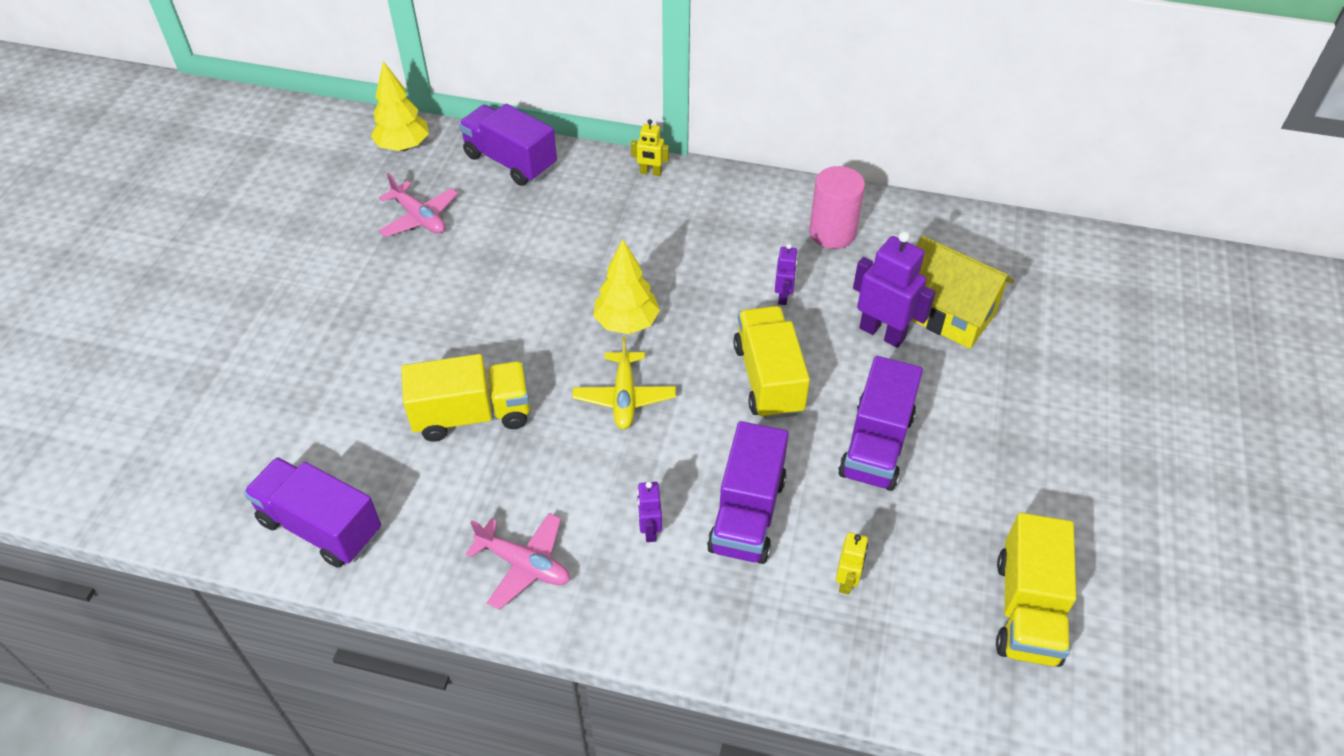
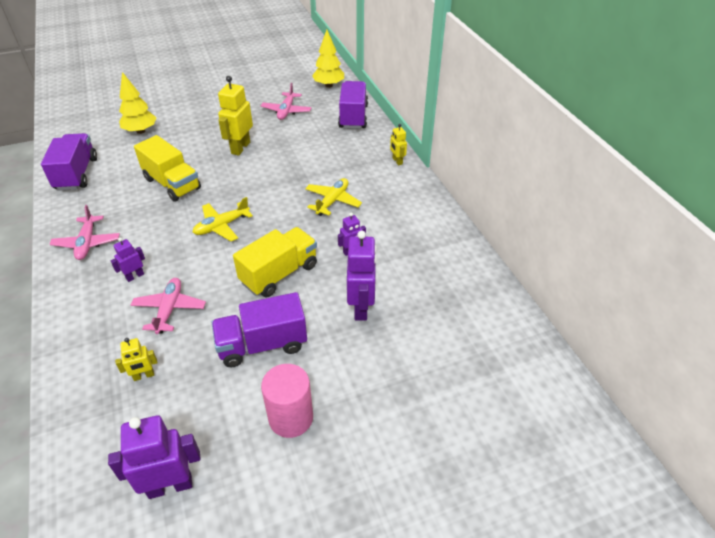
camera: 55 degrees right, 5 degrees down
yellow tree [593,239,660,334] -> yellow tree moved to [119,72,157,134]
purple truck [707,421,789,564] -> pink plane [131,278,206,334]
pink cylinder [809,166,865,249] -> pink cylinder moved to [261,364,313,438]
yellow house [912,236,1014,349] -> none
yellow truck [996,513,1076,667] -> purple robot [108,415,201,499]
none -> yellow robot [218,76,253,156]
none -> yellow plane [305,178,362,216]

